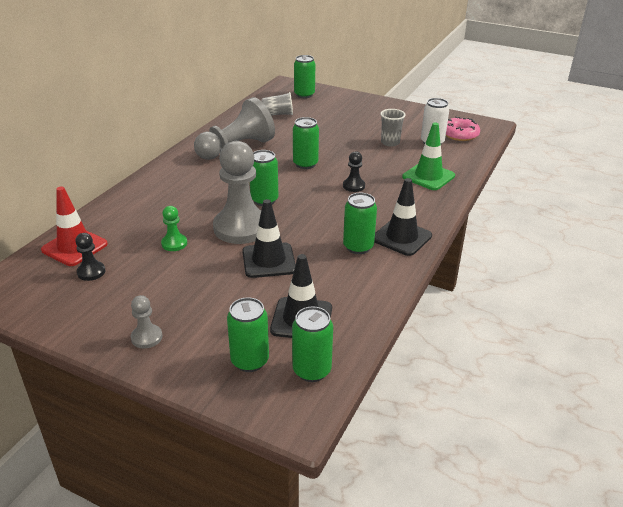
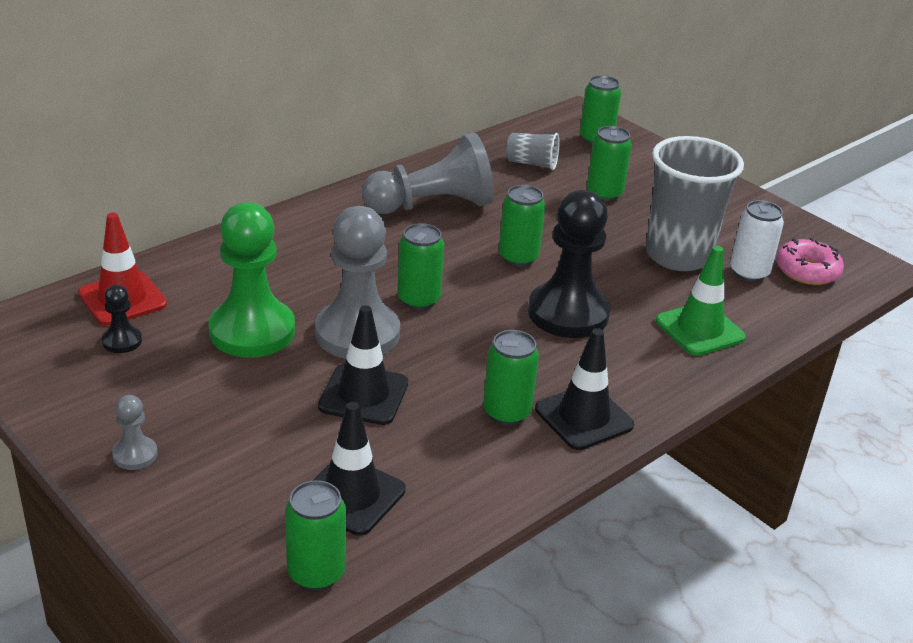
camera: 20 degrees right, 0 degrees up
green pawn [161,206,187,251] -> green pawn [209,202,295,358], size x2.25
green can [227,297,269,372] -> green can moved to [587,126,632,202]
black pawn [343,151,365,192] -> black pawn [528,190,610,338], size x2.25
grey cup [380,109,405,147] -> grey cup [645,136,744,271], size x2.11

